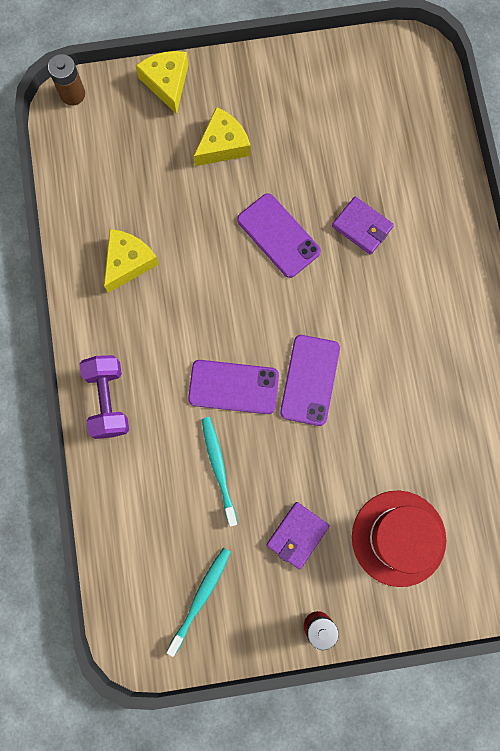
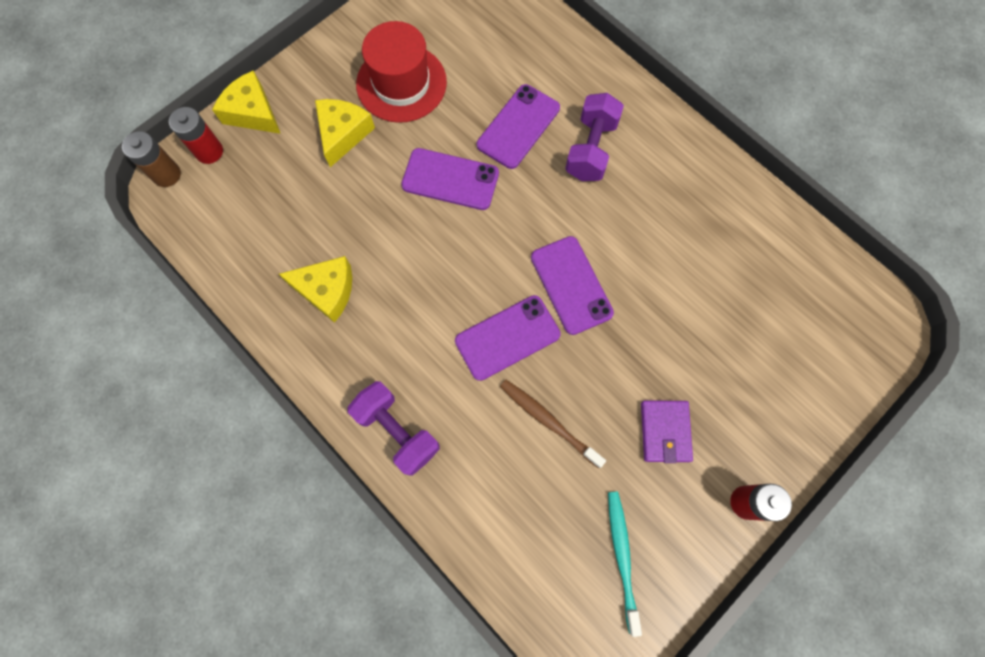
camera: 35 degrees left, 5 degrees down
yellow cheese [104,229,159,293] -> yellow cheese turned 105 degrees clockwise [279,256,352,323]
turquoise toothbrush [202,417,238,527] -> brown toothbrush [500,380,606,468]
purple wallet [332,196,394,255] -> purple phone [477,84,560,169]
red hat [352,491,446,587] -> red hat moved to [356,21,447,123]
none -> red battery [169,107,223,164]
none -> purple dumbbell [565,93,624,181]

